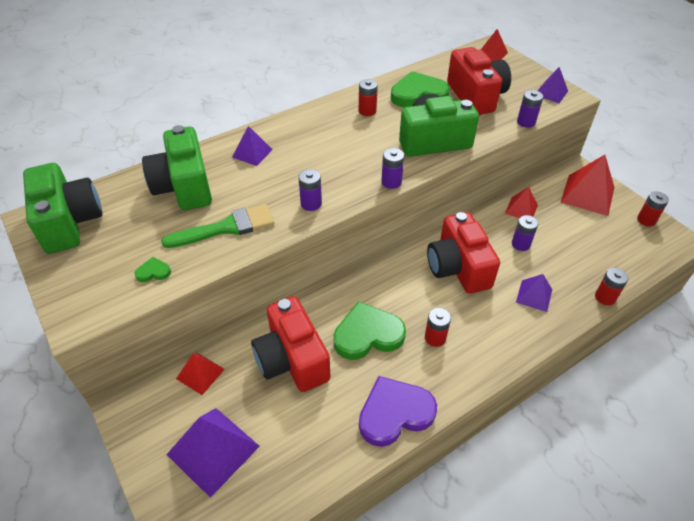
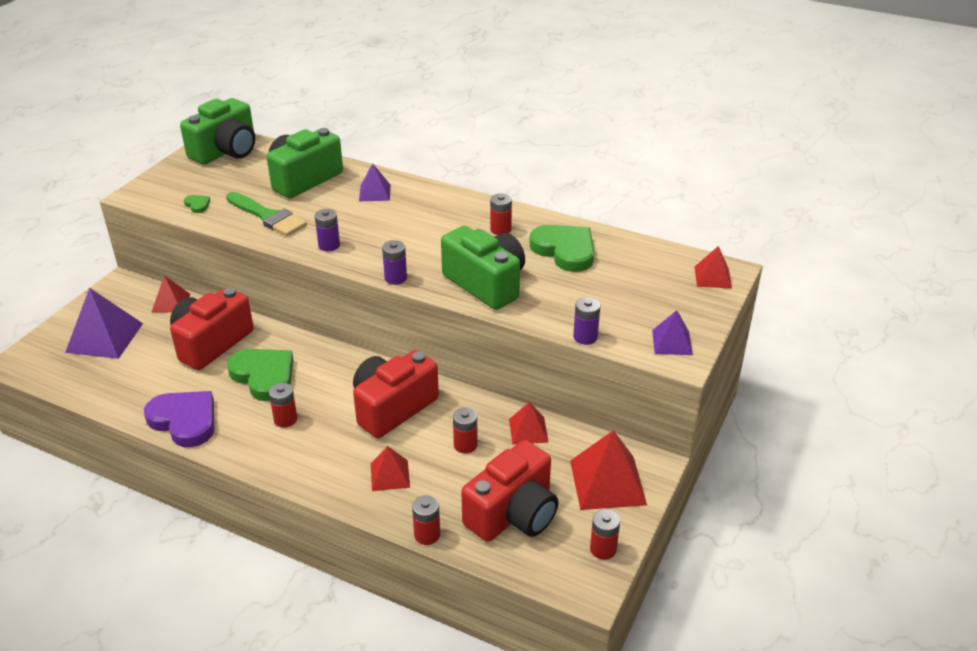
camera: 60 degrees right, 10 degrees down
red camera [447,47,511,115] -> red camera moved to [461,440,559,542]
purple battery [512,215,538,251] -> red battery [453,407,478,453]
purple pyramid [516,274,552,312] -> red pyramid [371,446,410,491]

